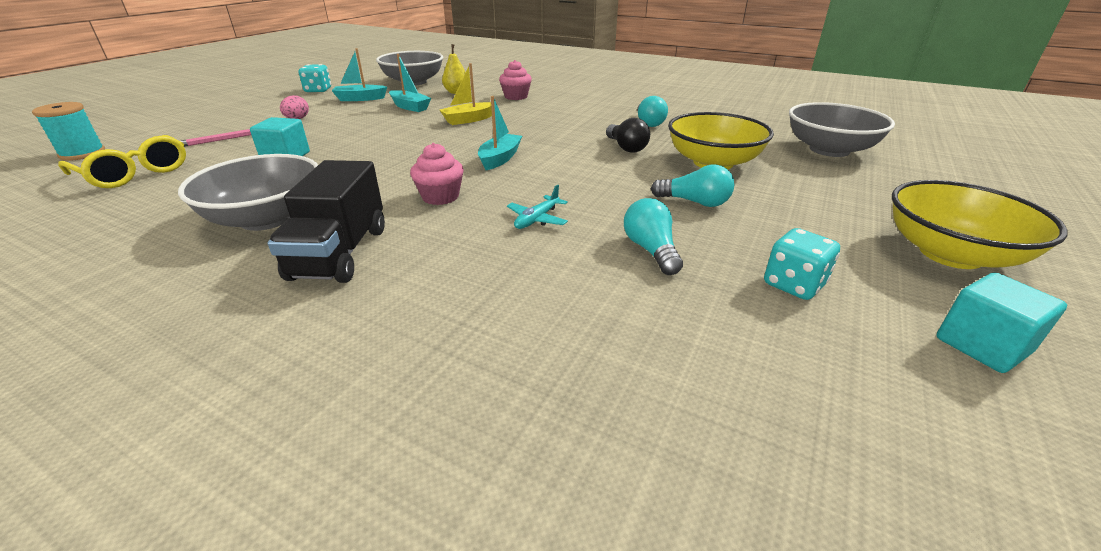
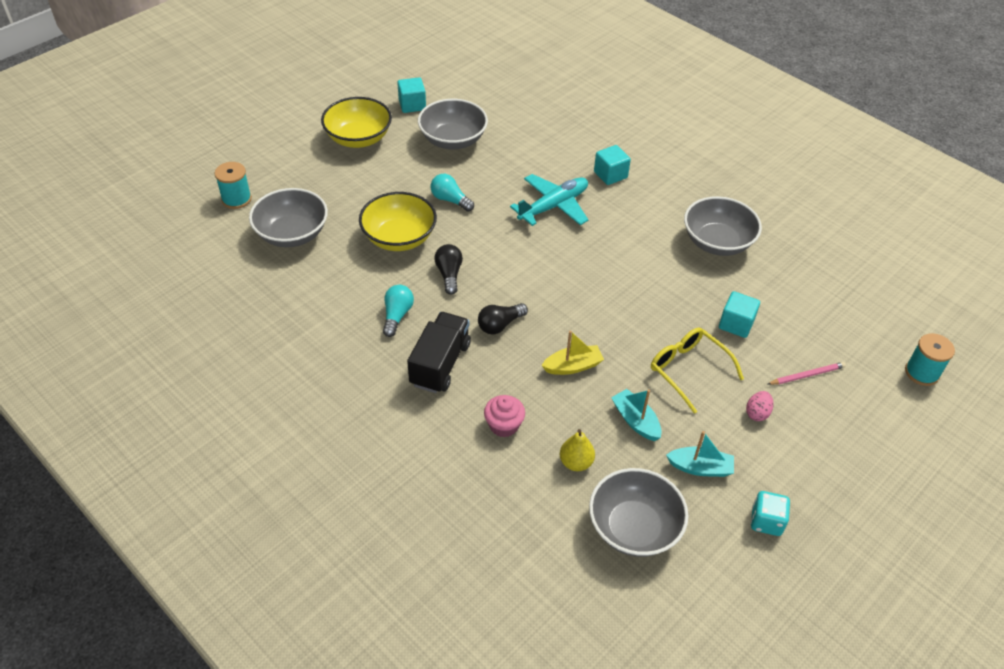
camera: 165 degrees left, 15 degrees up
yellow glasses [58,135,186,188] -> yellow glasses moved to [651,328,744,414]
black truck [268,160,385,283] -> black truck moved to [407,312,471,393]
pink cupcake [410,143,464,205] -> none
turquoise boat [478,96,522,170] -> none
turquoise plane [507,185,568,229] -> turquoise plane [510,174,588,226], size x2.06
turquoise light bulb [624,198,683,275] -> none
turquoise dice [764,228,840,300] -> grey bowl [418,99,488,150]
none -> turquoise spool [214,162,252,209]
none -> black light bulb [478,303,528,334]
none -> turquoise cube [594,145,631,185]

